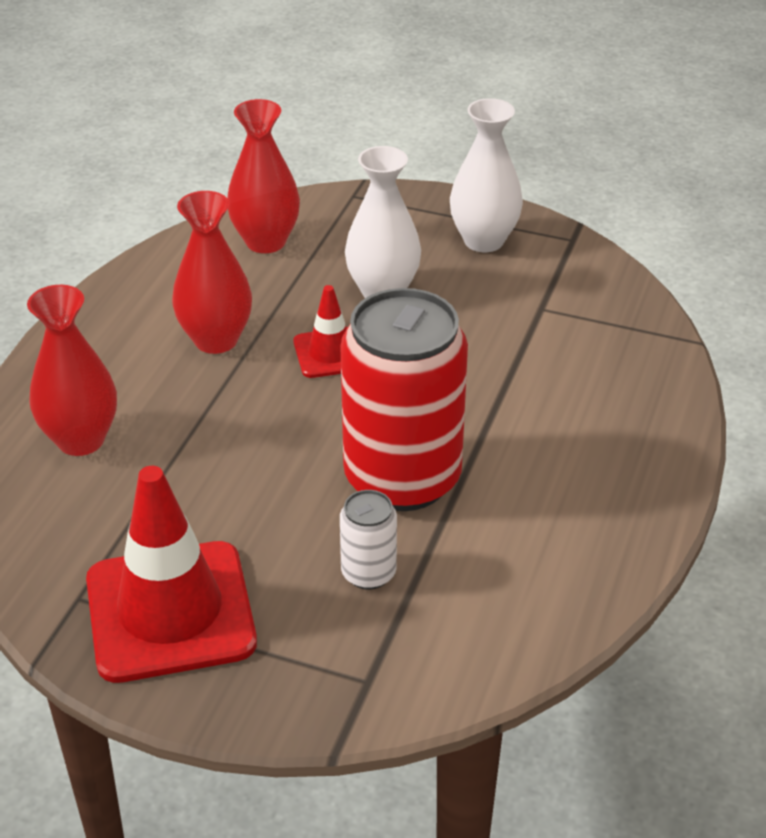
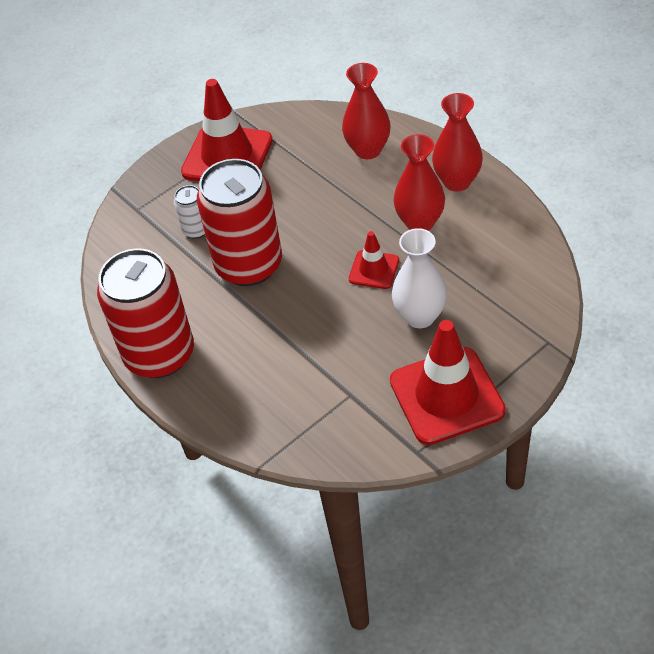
camera: 125 degrees right, 10 degrees up
red vase [227,99,300,253] -> red vase moved to [432,93,483,191]
white vase [450,98,523,252] -> red traffic cone [390,320,506,445]
none -> red can [97,248,194,378]

